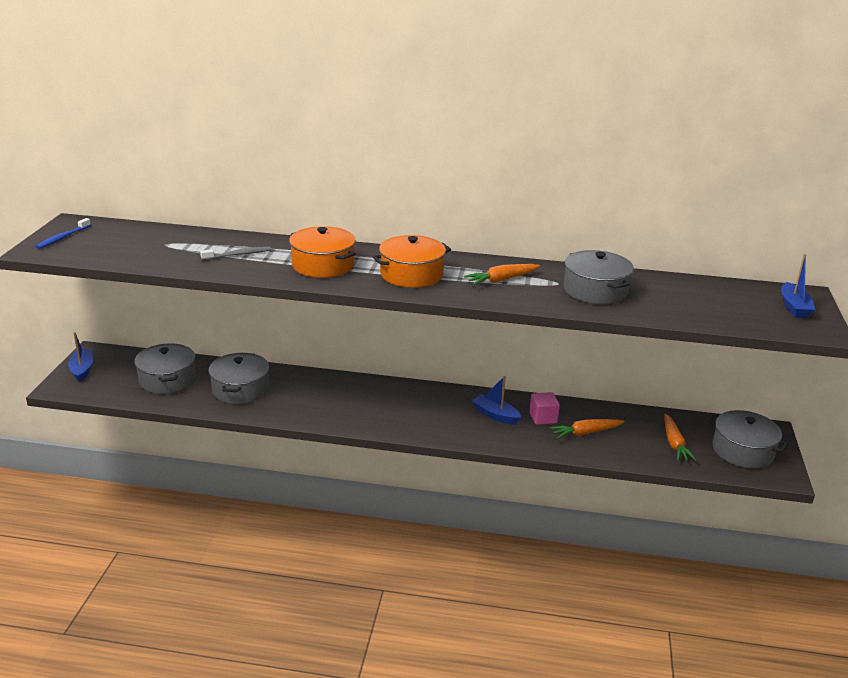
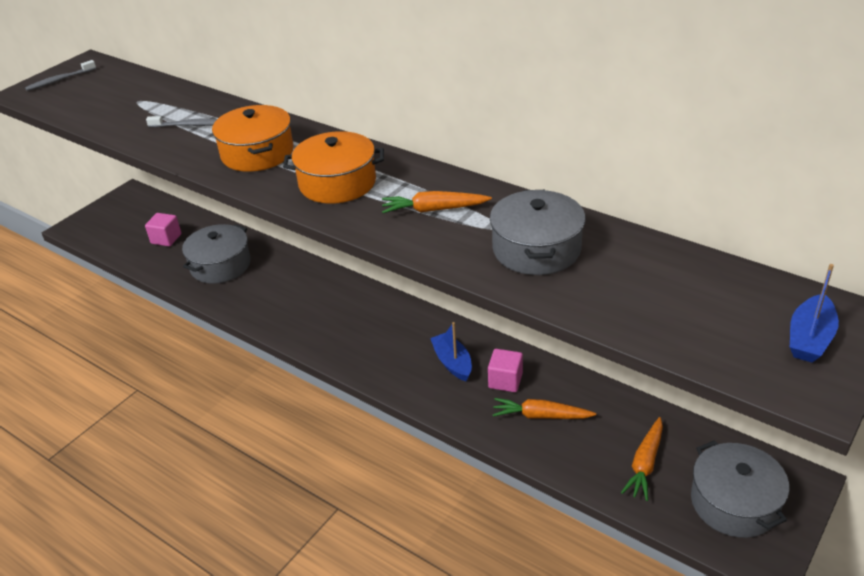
camera: 30 degrees right, 10 degrees up
blue toothbrush [36,218,91,249] -> grey toothbrush [25,60,96,91]
blue boat [68,332,93,382] -> none
grey pot [134,343,196,394] -> pink cube [145,213,181,246]

